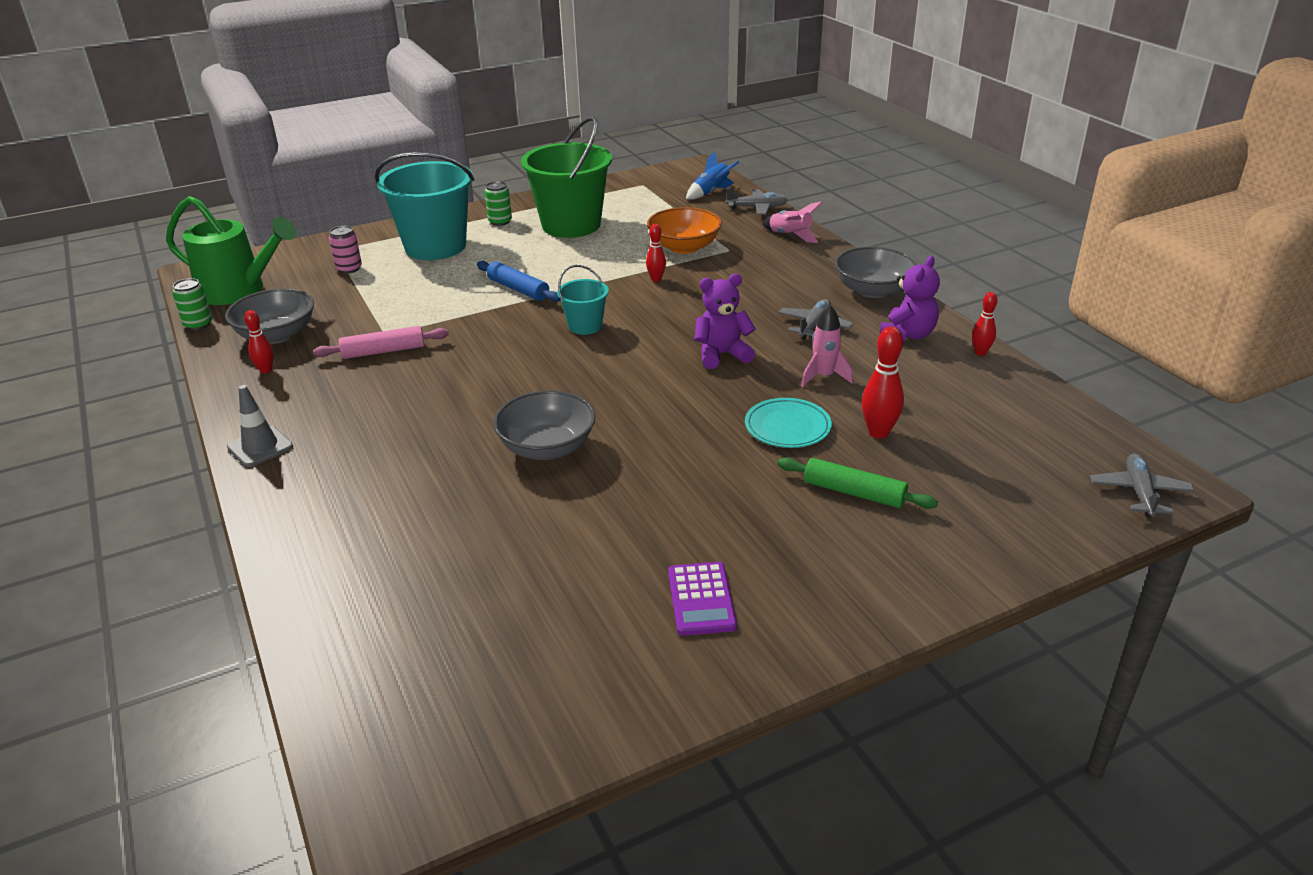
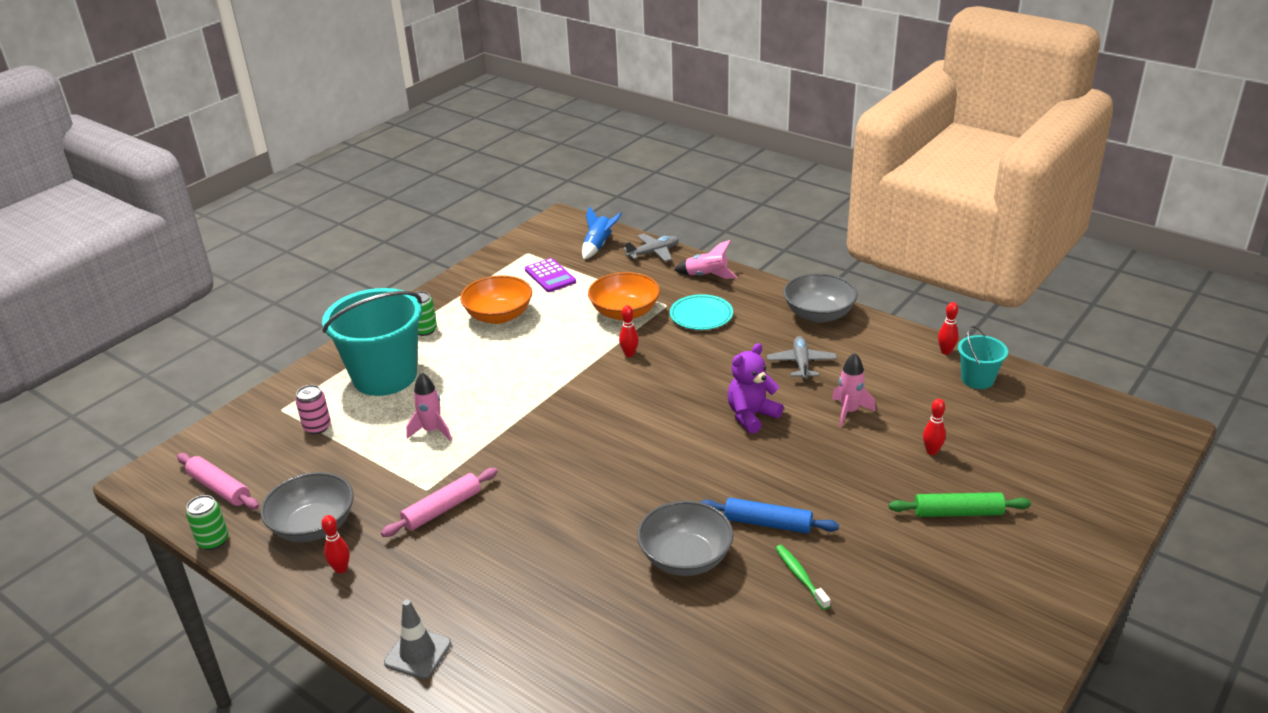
camera: 25 degrees left, 0 degrees up
green watering can [166,196,296,305] -> pink rolling pin [177,453,259,510]
blue rolling pin [477,261,561,302] -> blue rolling pin moved to [700,498,839,534]
green bucket [521,117,612,238] -> orange bowl [460,275,532,324]
turquoise bucket [557,265,609,335] -> turquoise bucket moved to [958,326,1008,389]
purple calculator [668,562,737,636] -> purple calculator moved to [525,258,576,292]
turquoise plate [745,398,832,448] -> turquoise plate moved to [670,294,733,330]
red bowling pin [862,326,904,439] -> red bowling pin [923,399,946,455], size x0.63
purple teddy bear [879,256,940,342] -> none
grey plane [1090,453,1194,517] -> none
none -> pink rocket [406,372,452,441]
none -> green toothbrush [775,545,831,610]

